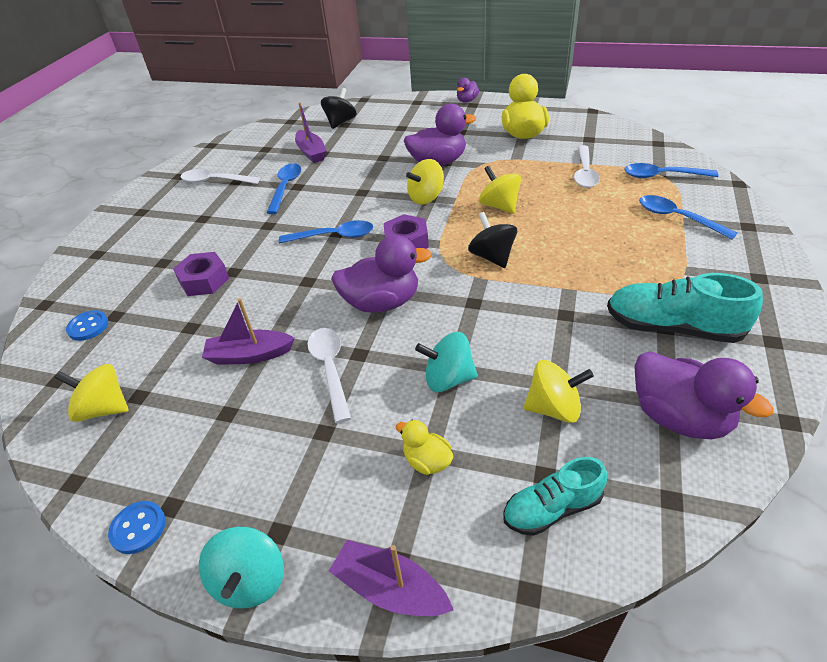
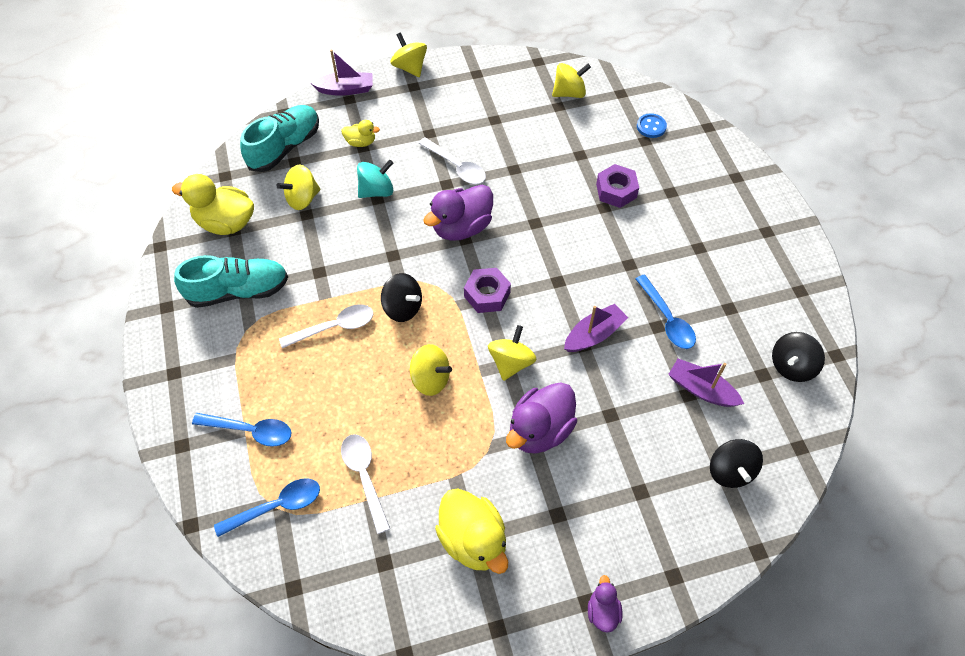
camera: 145 degrees right, 15 degrees up
blue button [108,501,165,554] -> none
white spoon [180,169,260,184] -> white spoon moved to [279,305,373,348]
turquoise spinning top [199,527,284,609] -> yellow spinning top [390,32,427,77]
purple boat [202,298,295,365] -> purple boat moved to [564,304,628,352]
blue spoon [279,220,373,243] -> none
turquoise shoe [503,457,607,536] -> turquoise shoe [240,105,319,172], size x1.56
purple duck [634,351,774,439] -> yellow duck [172,174,254,235]
none -> black spinning top [772,332,825,382]

